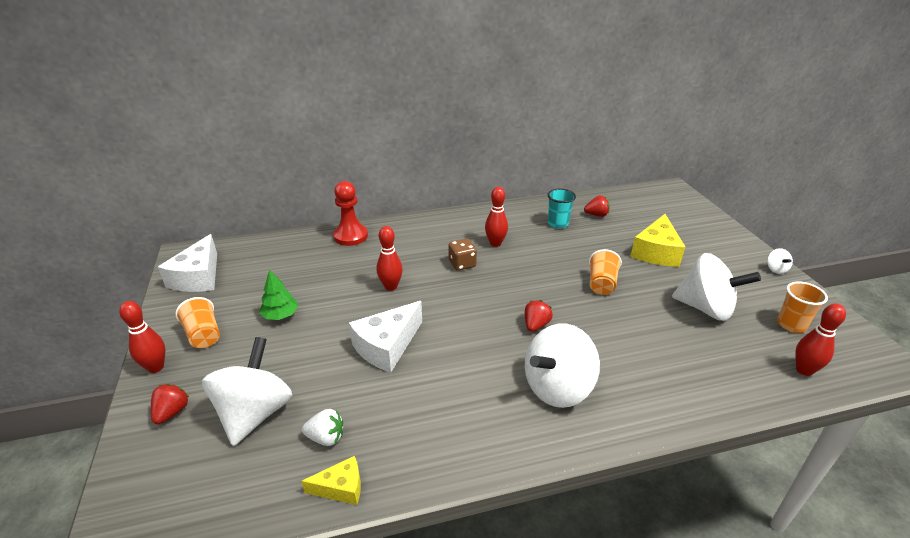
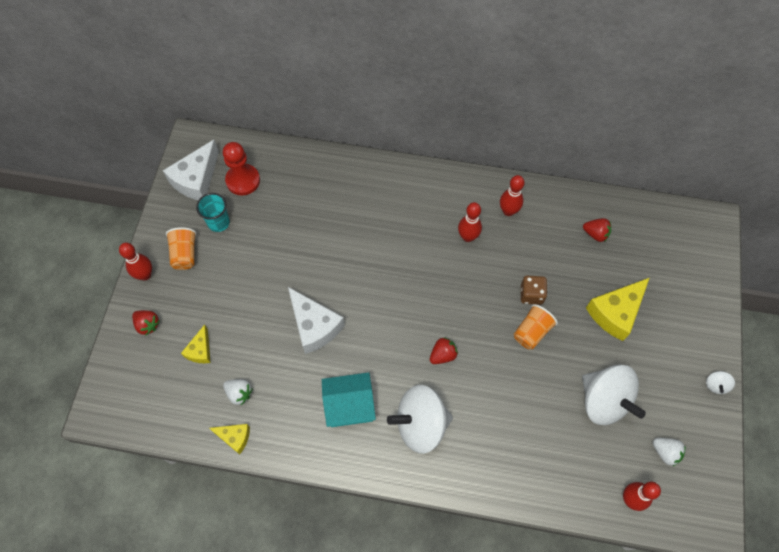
camera: 25 degrees right, 30 degrees up
red strawberry [151,384,189,424] -> red strawberry turned 90 degrees clockwise [132,310,160,336]
white spinning top [202,337,292,446] -> yellow cheese [181,325,210,363]
green tree [259,269,299,320] -> none
red pawn [333,181,368,246] -> red pawn moved to [223,142,260,196]
white cheese [349,301,422,372] -> white cheese turned 105 degrees counterclockwise [288,287,345,354]
red bowling pin [377,226,403,291] -> red bowling pin moved to [500,175,525,216]
brown dice [449,239,477,271] -> brown dice moved to [521,276,547,305]
turquoise cup [548,189,576,228] -> turquoise cup moved to [196,193,230,232]
orange cup [777,281,828,333] -> white strawberry [653,438,686,467]
none -> turquoise house [322,372,376,427]

